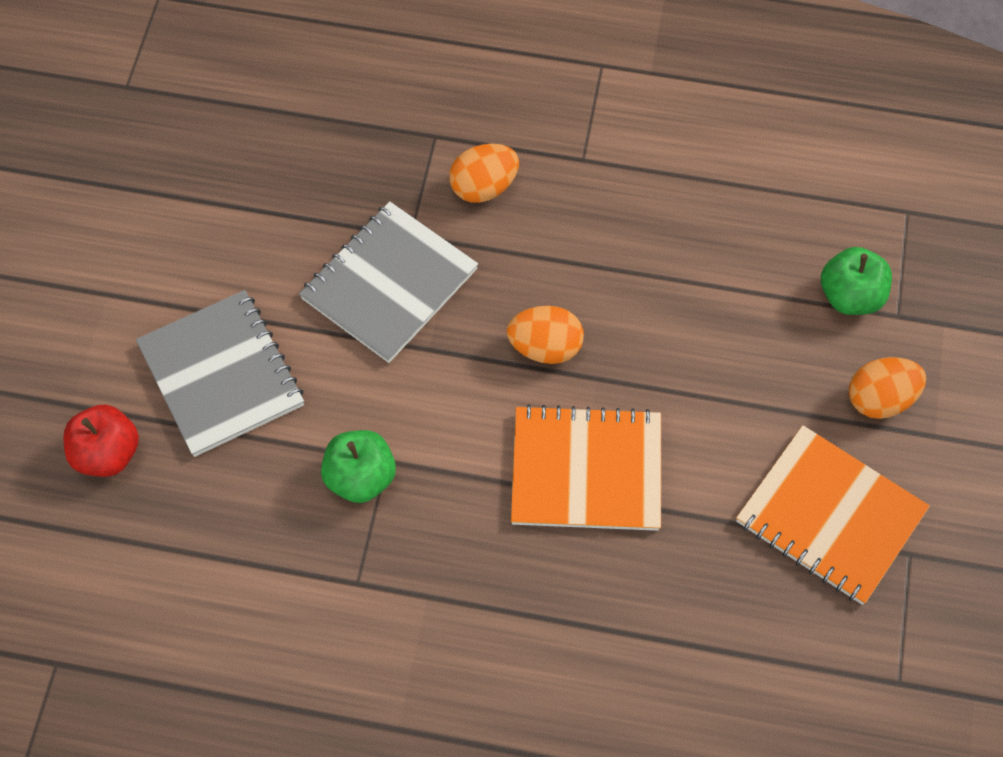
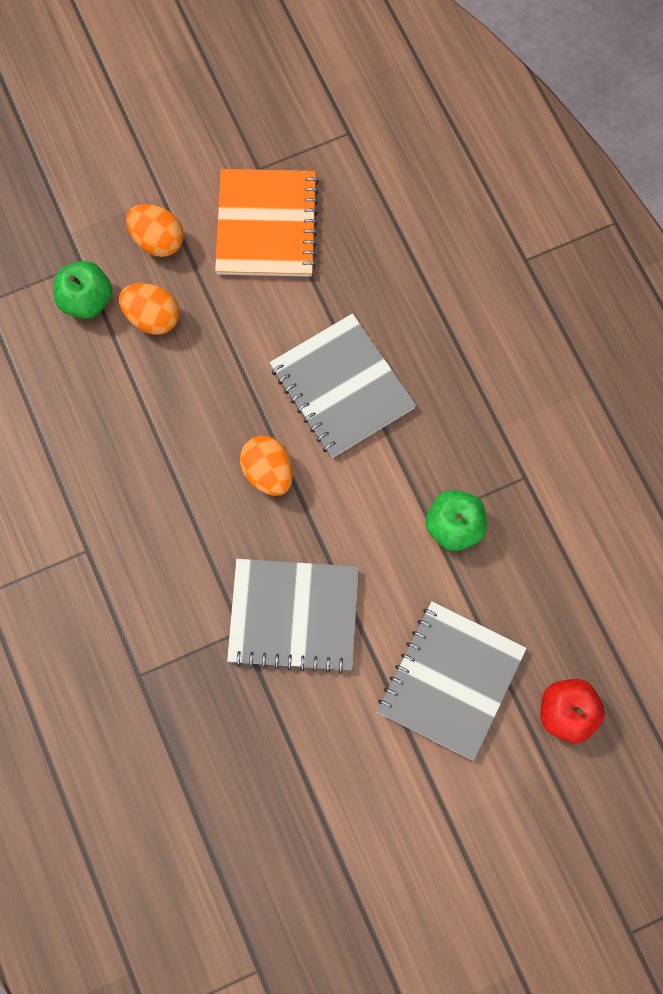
camera: 125 degrees left, 10 degrees up
orange egg [449,144,519,203] -> orange egg moved to [119,283,179,335]
orange notebook [511,404,661,531] -> grey notebook [269,313,416,458]

